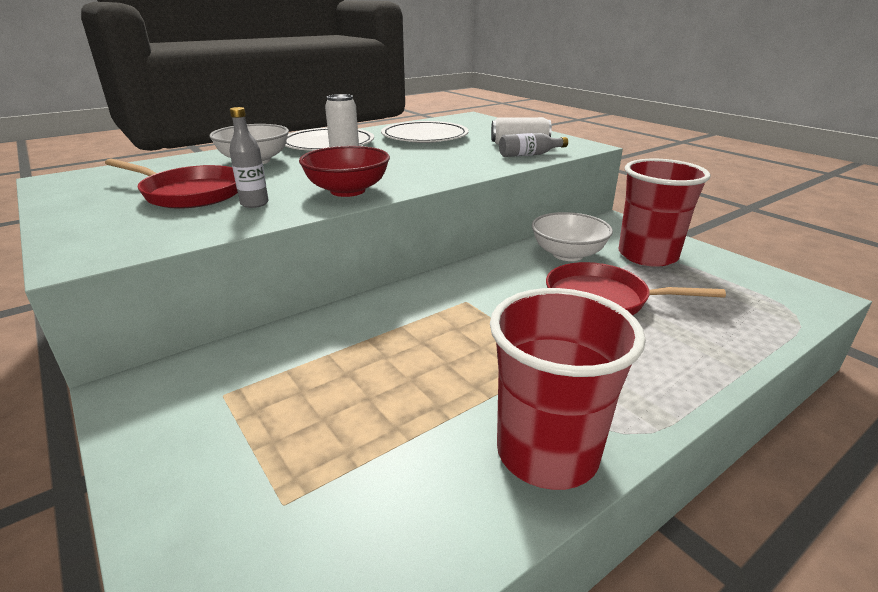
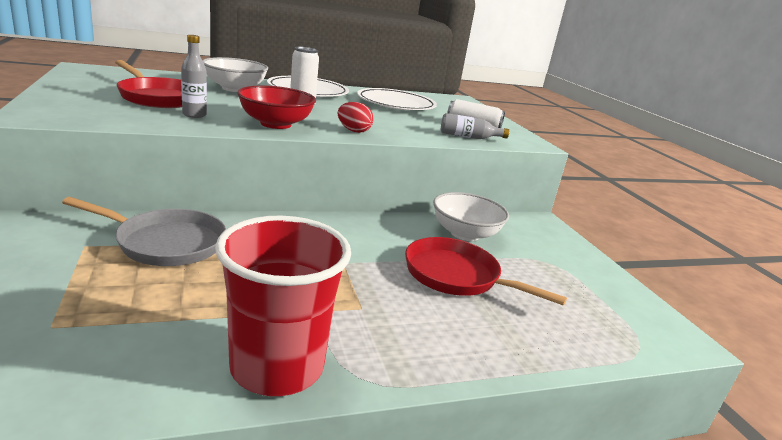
camera: 15 degrees right, 5 degrees down
red cup [619,159,710,267] -> none
none -> grey pan [62,197,226,266]
none -> red egg [338,102,374,133]

